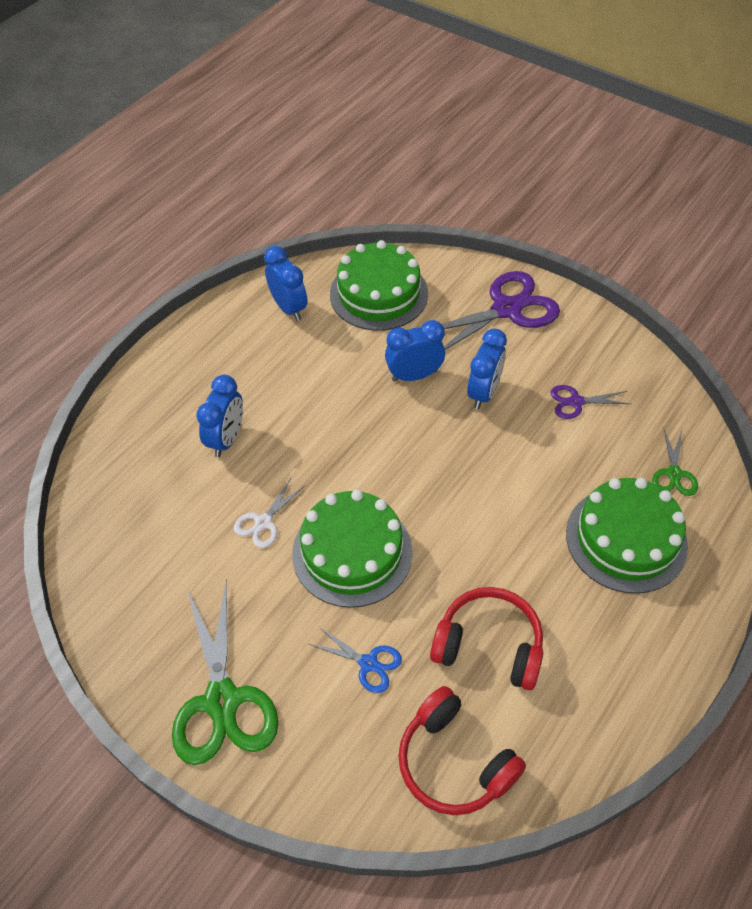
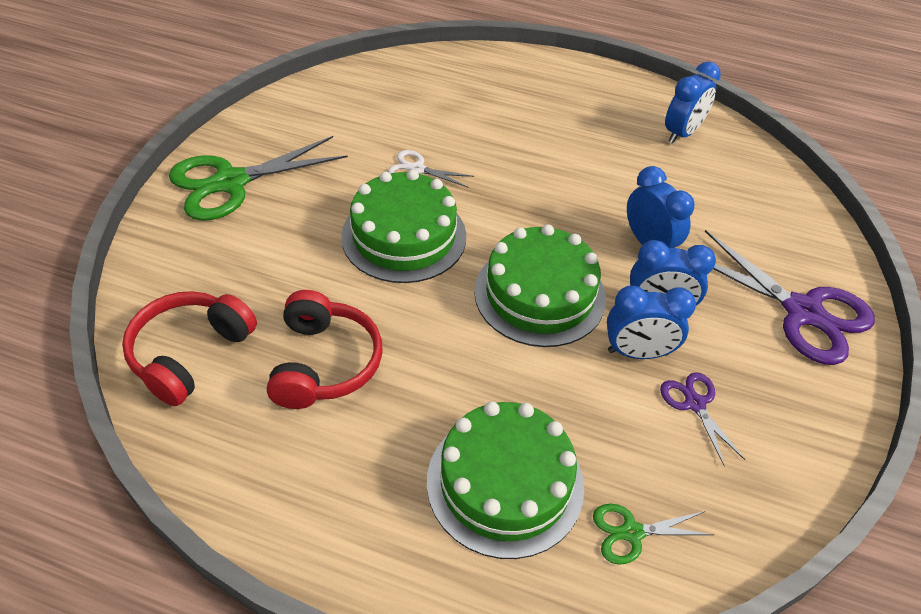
camera: 70 degrees right, 5 degrees down
blue clock [196,375,243,457] -> blue clock moved to [607,286,696,359]
blue scissors [309,626,402,693] -> none
green cake [330,240,428,331] -> green cake moved to [474,224,606,347]

